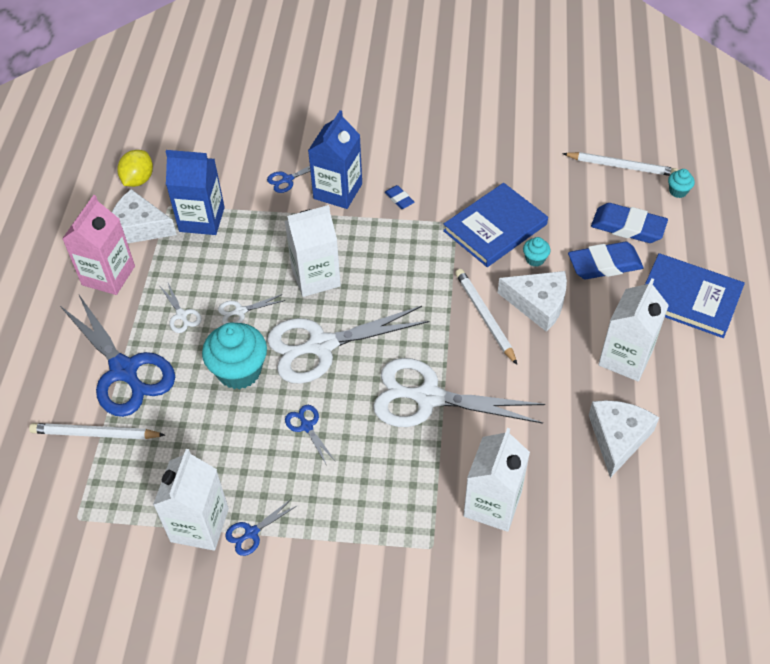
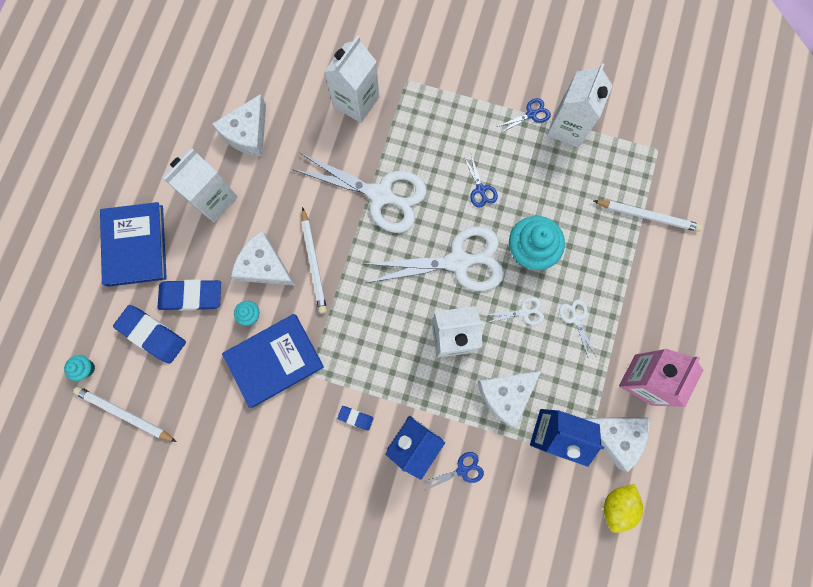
camera: 170 degrees left, 25 degrees up
blue scissors [60,295,175,417] -> none
blue eraser [385,185,415,209] -> blue eraser turned 45 degrees counterclockwise [337,406,374,430]
blue book [645,253,745,338] -> blue book turned 45 degrees clockwise [100,202,167,287]
none -> white cheese [477,371,542,428]

